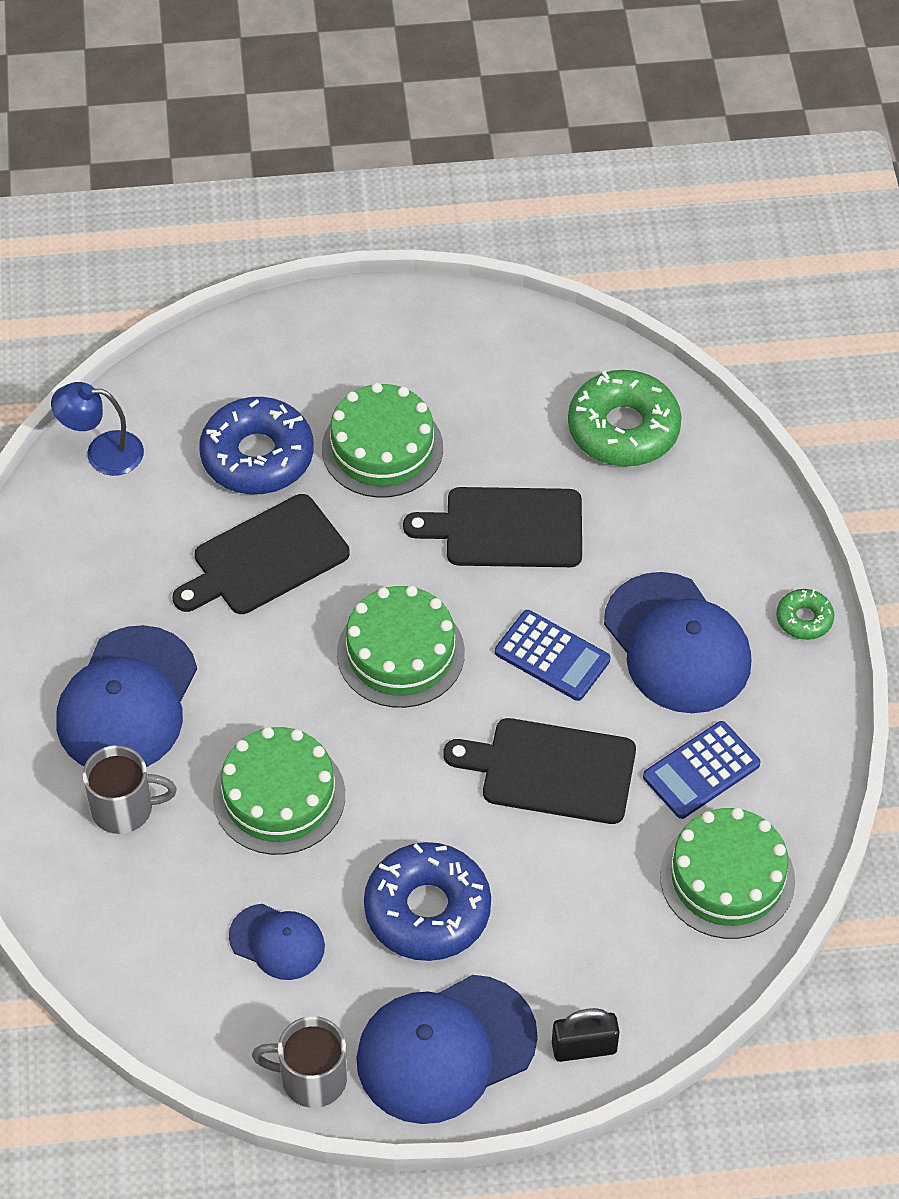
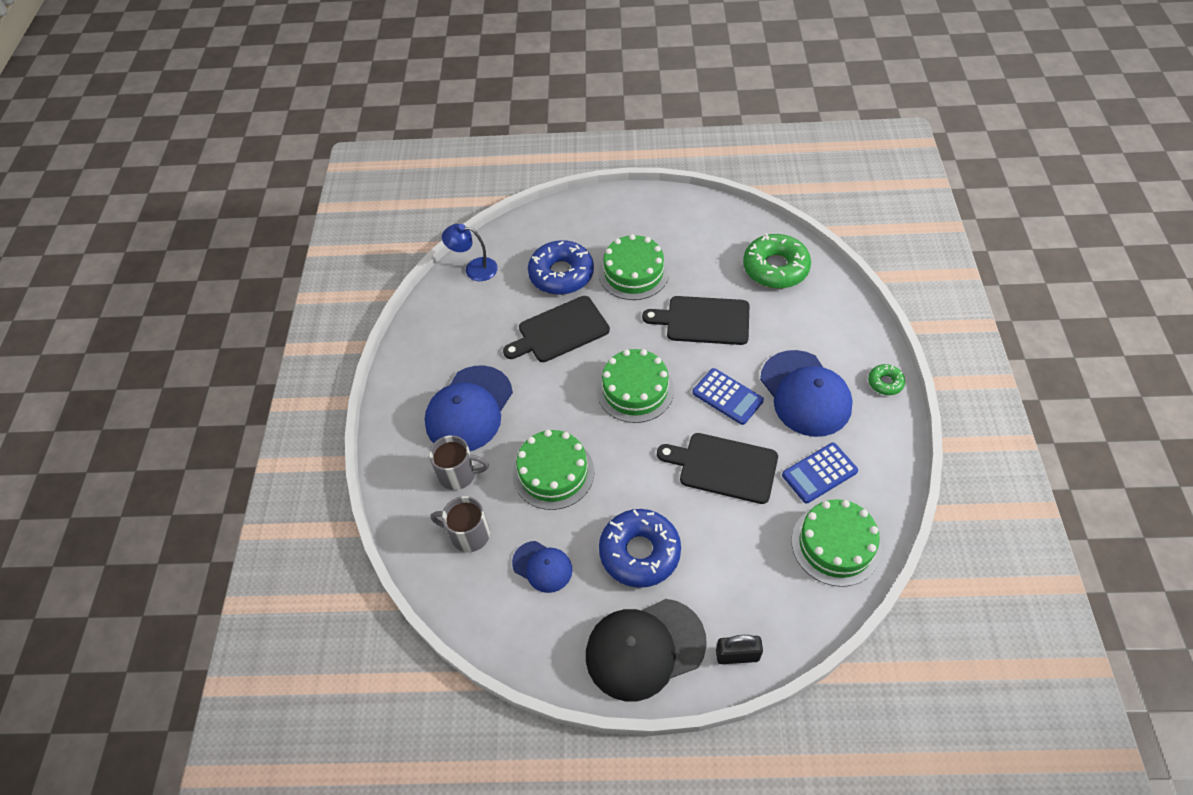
camera: 10 degrees right, 0 degrees up
grey mug [252,1016,347,1108] -> grey mug moved to [431,496,490,552]
blue cap [356,975,538,1124] -> black cap [586,599,707,701]

